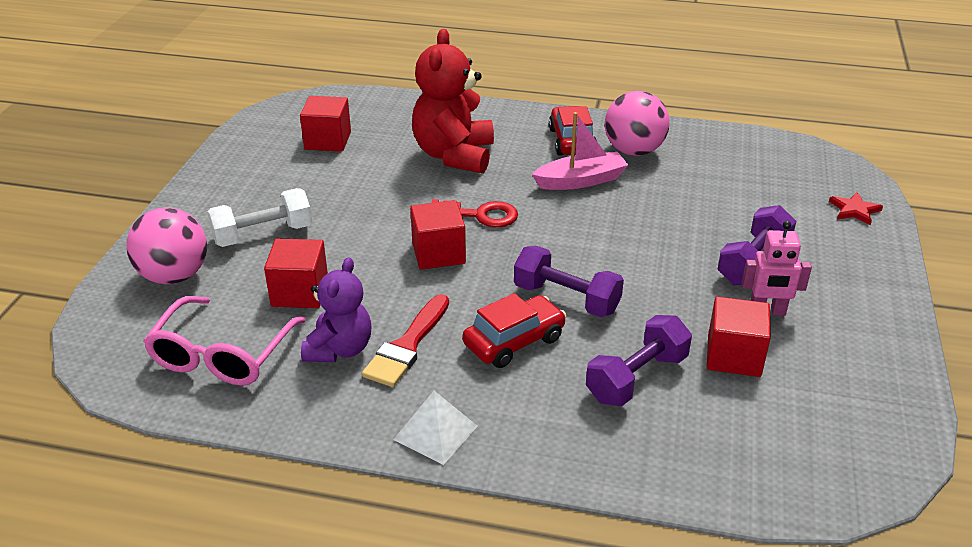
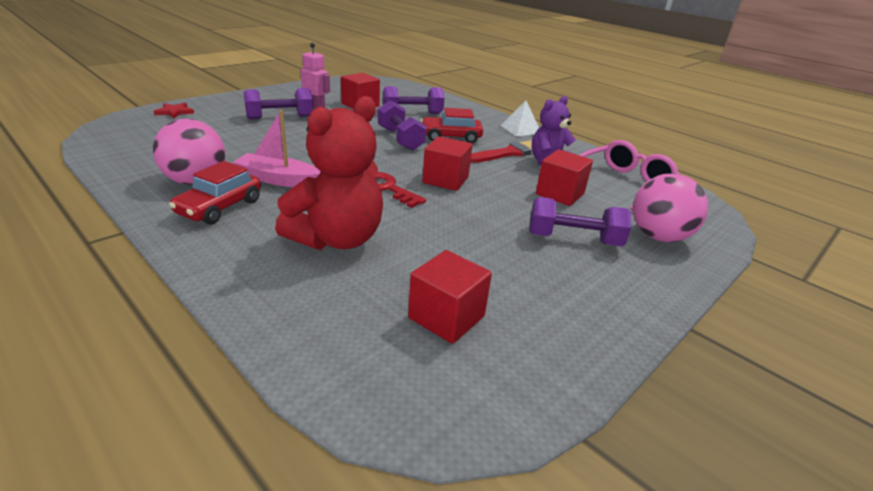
camera: 150 degrees left, 5 degrees down
white dumbbell [207,188,312,247] -> purple dumbbell [529,197,631,246]

